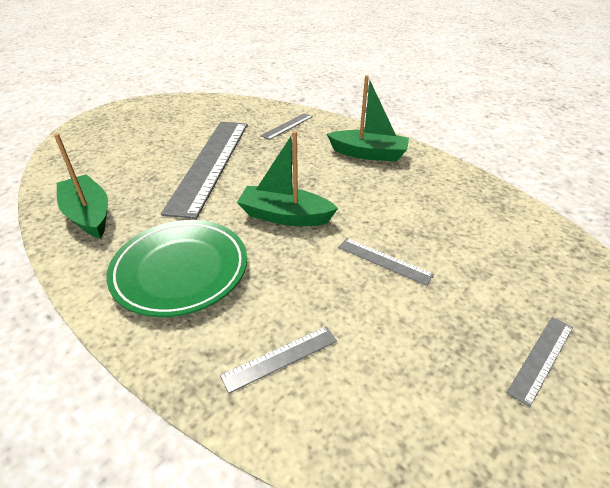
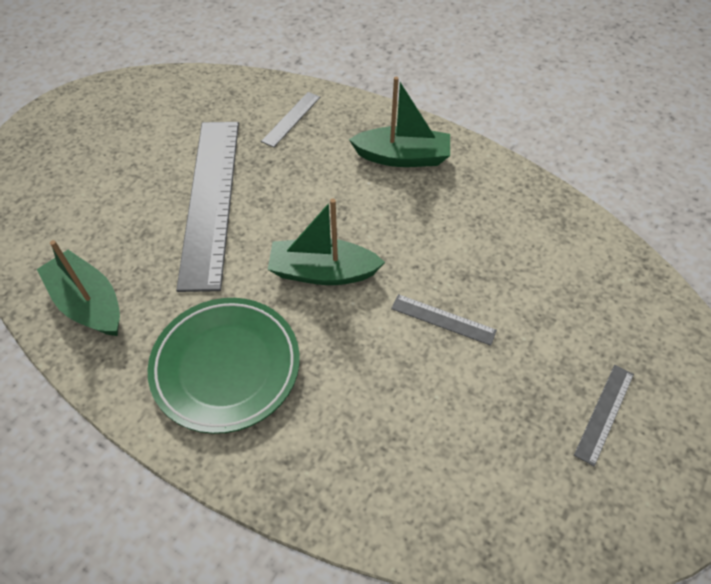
camera: 10 degrees left, 15 degrees up
grey ruler [220,326,337,394] -> none

